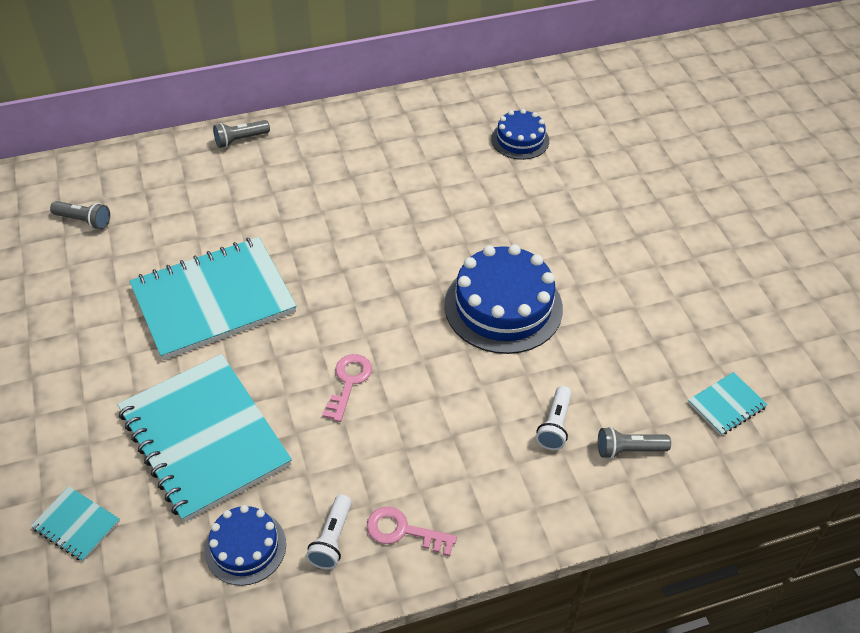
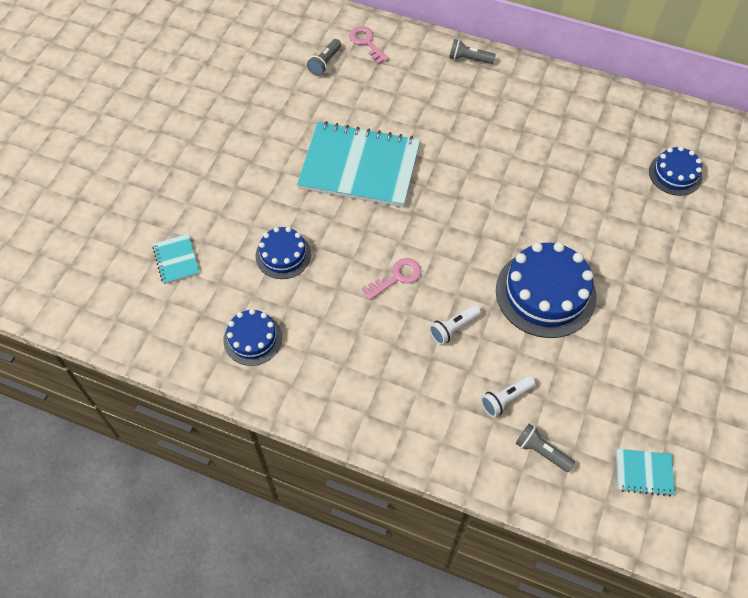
camera: 40 degrees right, 10 degrees up
grey flashlight [50,201,110,229] -> grey flashlight turned 60 degrees clockwise [307,39,341,76]
turquoise notebook [117,354,292,522] -> blue cake [256,227,311,279]
white flashlight [306,495,352,570] -> white flashlight moved to [429,304,481,345]
pink key [367,506,457,556] -> pink key moved to [349,26,389,64]

